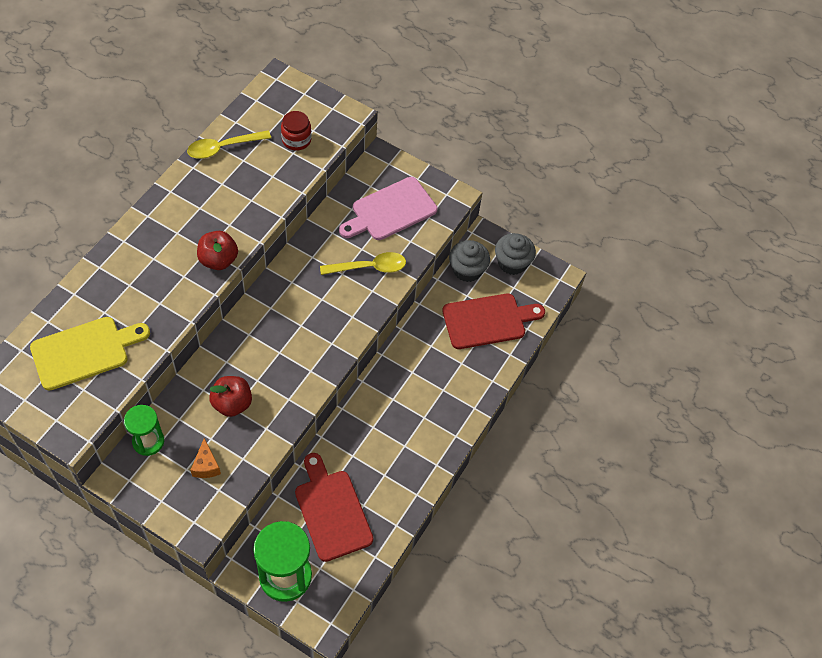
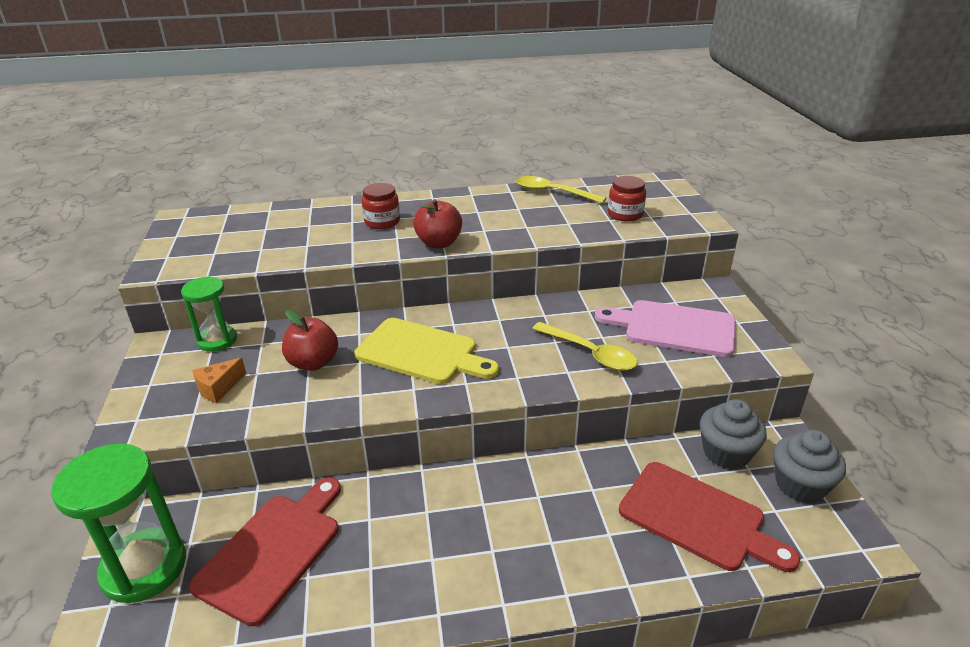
camera: 55 degrees right, 25 degrees down
yellow cutting board [30,317,150,391] -> yellow cutting board moved to [354,318,499,384]
none -> red jar [362,183,400,229]

